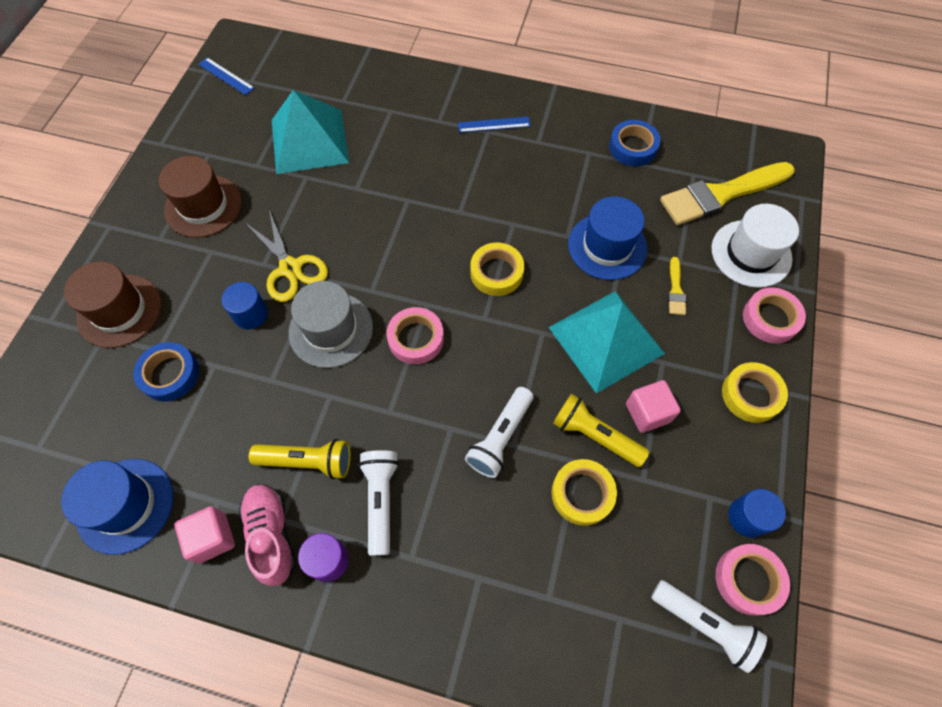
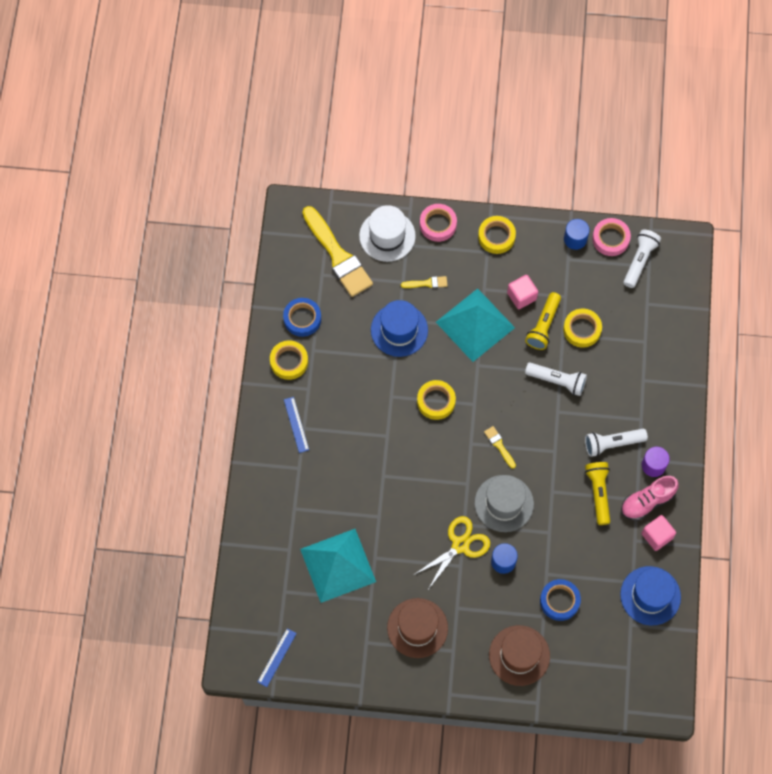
camera: 100 degrees left, 5 degrees up
pink tape [387,307,444,364] -> yellow brush [484,426,516,469]
none -> yellow tape [270,340,308,380]

